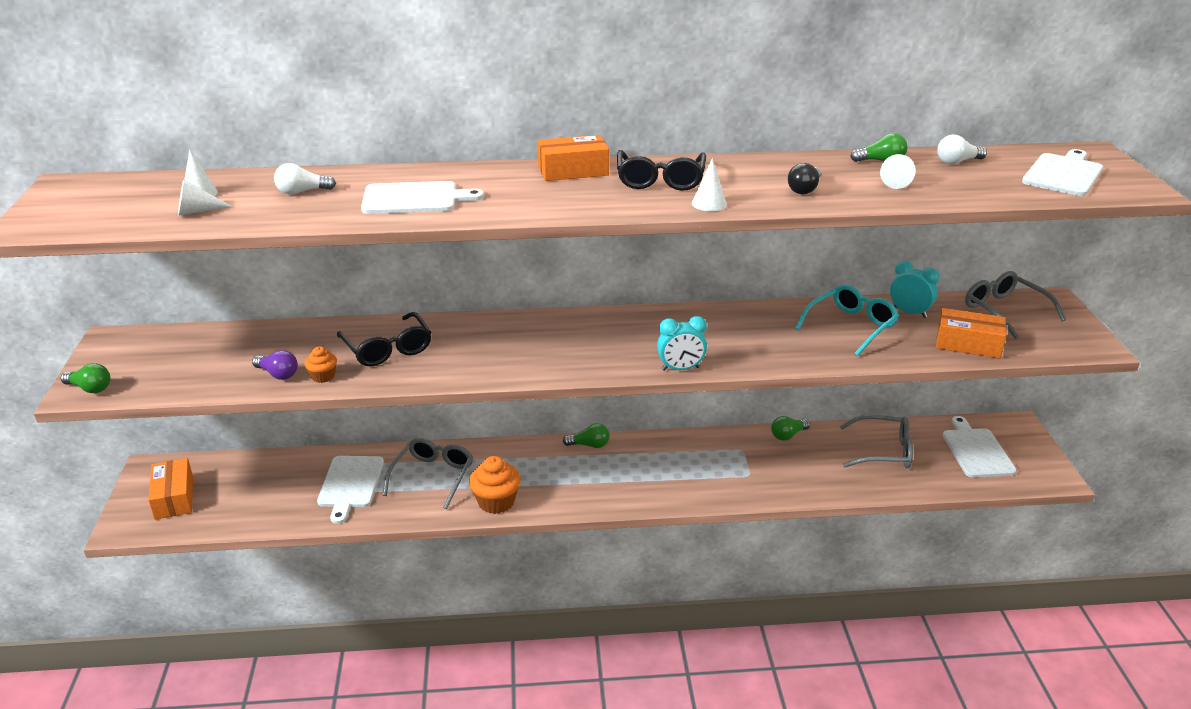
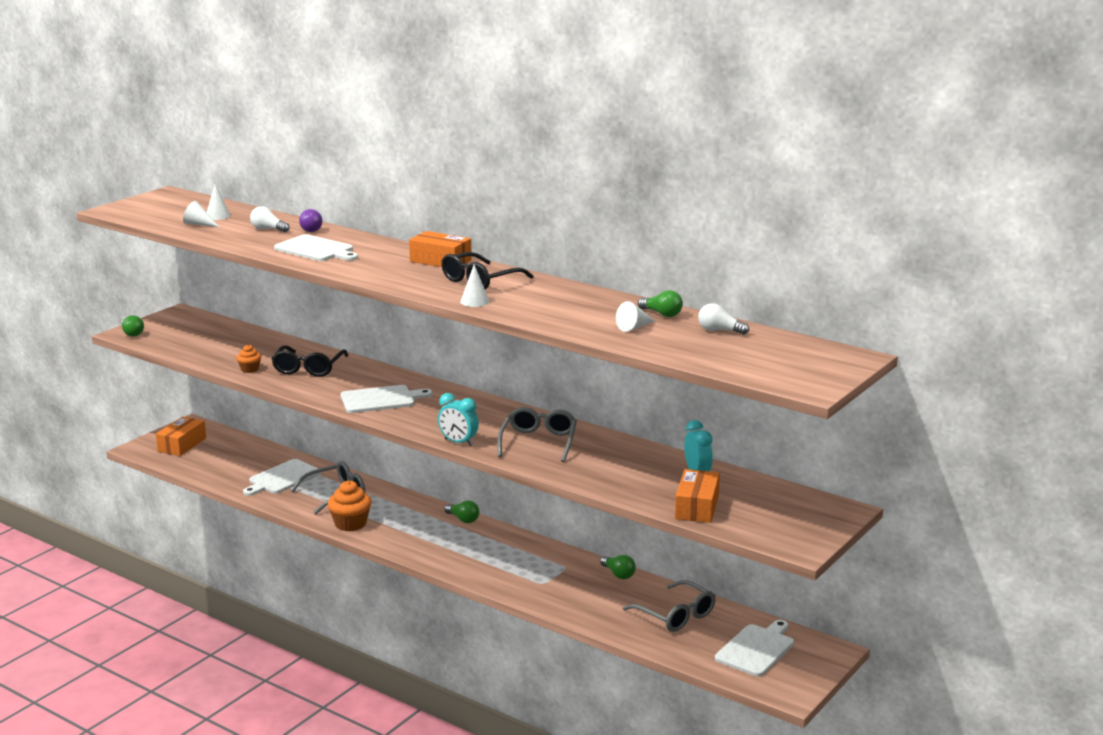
camera: 40 degrees right, 10 degrees down
purple light bulb [252,350,298,380] -> purple light bulb moved to [299,209,322,232]
green light bulb [771,416,810,441] -> green light bulb turned 135 degrees counterclockwise [600,555,636,579]
black light bulb [788,163,821,194] -> none
turquoise glasses [795,284,899,356] -> none
orange box [936,308,1006,358] -> orange box turned 45 degrees clockwise [675,469,720,523]
grey glasses [965,271,1066,339] -> grey glasses moved to [497,407,577,462]
white cutting board [1022,149,1103,196] -> white cutting board moved to [340,385,433,413]

